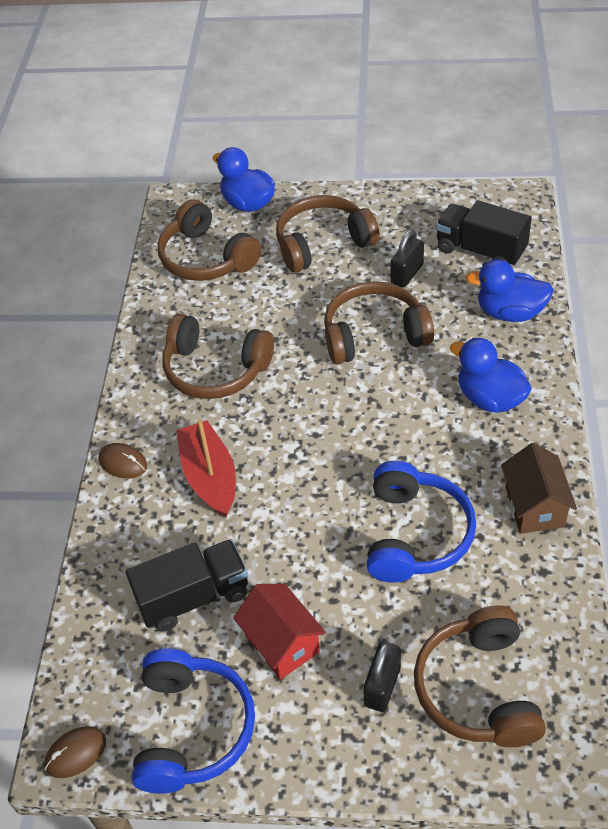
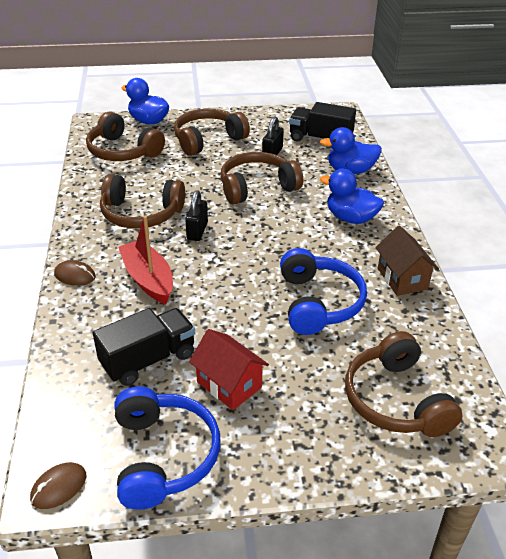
camera: 15 degrees left, 10 degrees down
black padlock [363,642,401,712] -> black padlock moved to [185,190,208,241]

